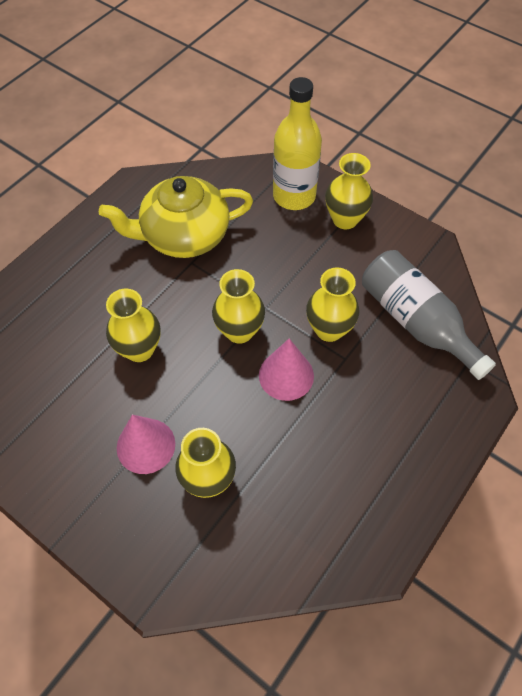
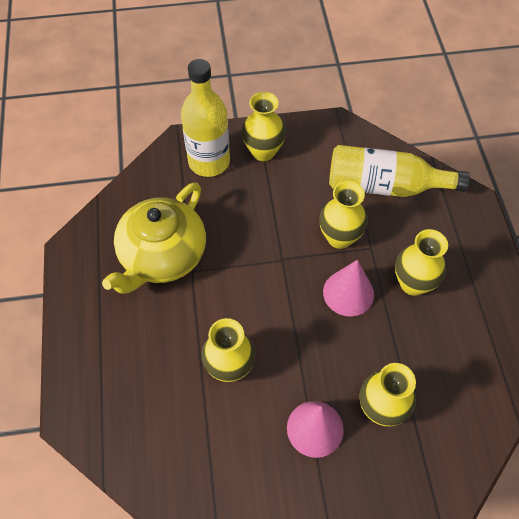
camera: 45 degrees left, 0 degrees up
yellow vase [212,269,265,344] -> yellow vase moved to [395,229,448,296]
grey bottle [362,250,496,380] -> yellow bottle [329,145,470,197]

